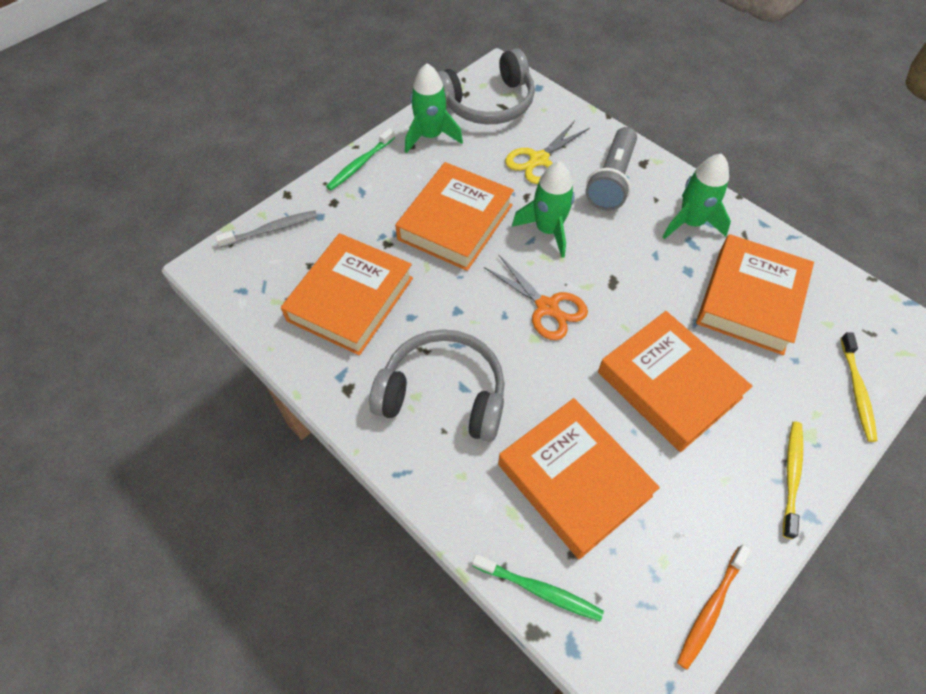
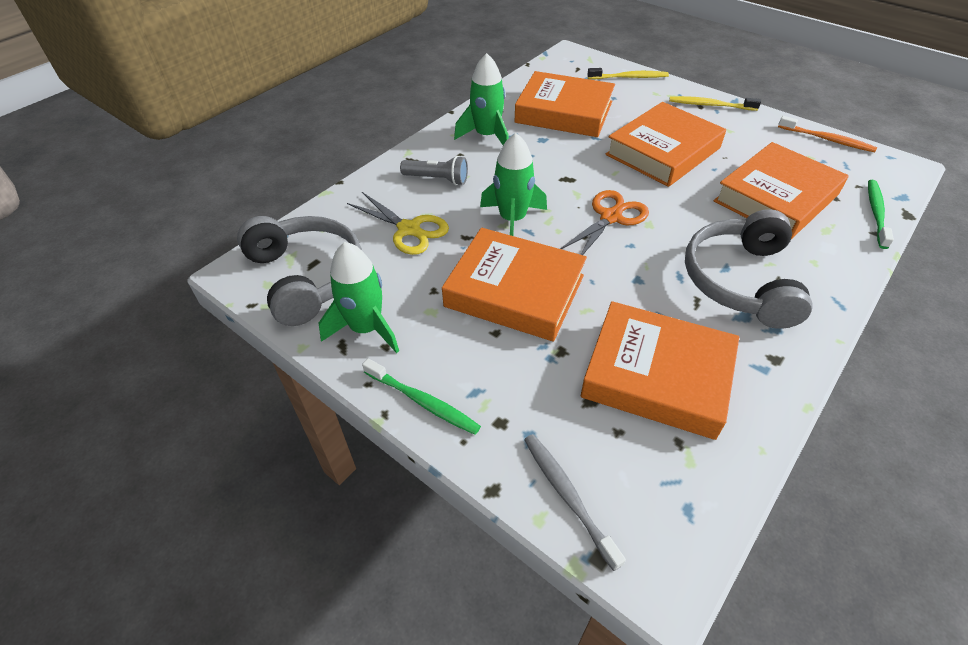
camera: 95 degrees left, 10 degrees down
grey flashlight [585,127,637,210] -> grey flashlight [400,156,468,185], size x0.65

